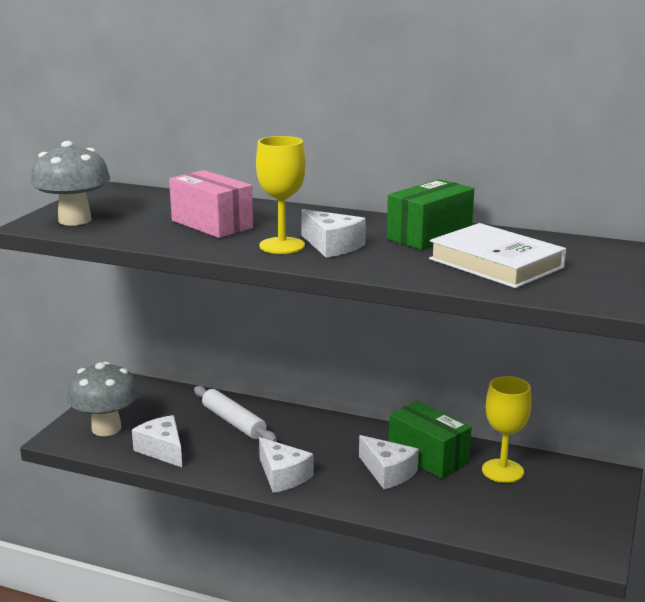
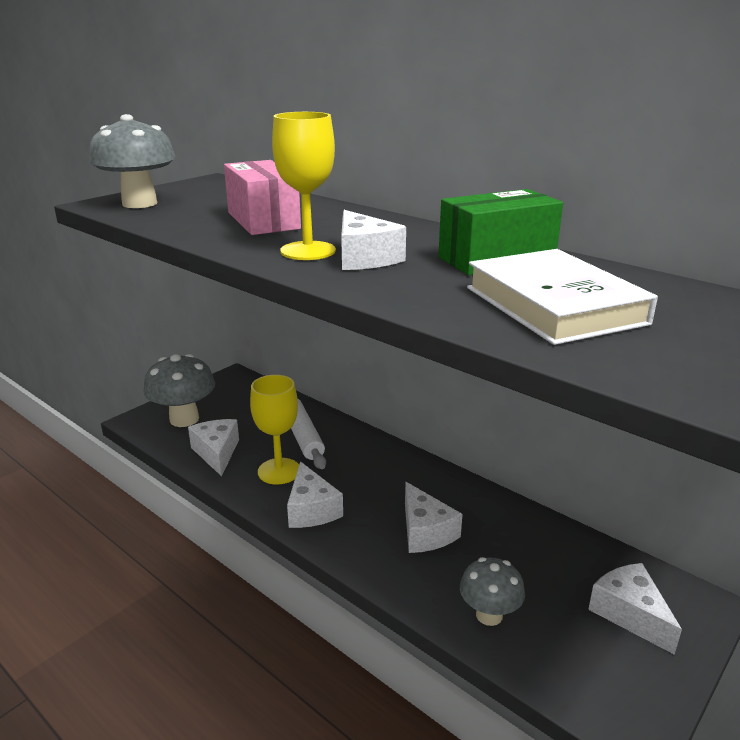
camera: 20 degrees right, 5 degrees up
green box [389,401,472,479] -> none
yellow goblet [482,376,531,483] -> yellow goblet moved to [250,375,299,485]
none -> grey mushroom [460,557,525,626]
none -> white cheese [588,563,682,655]

